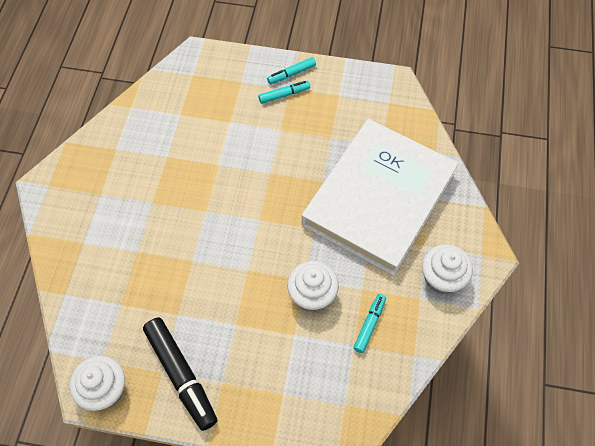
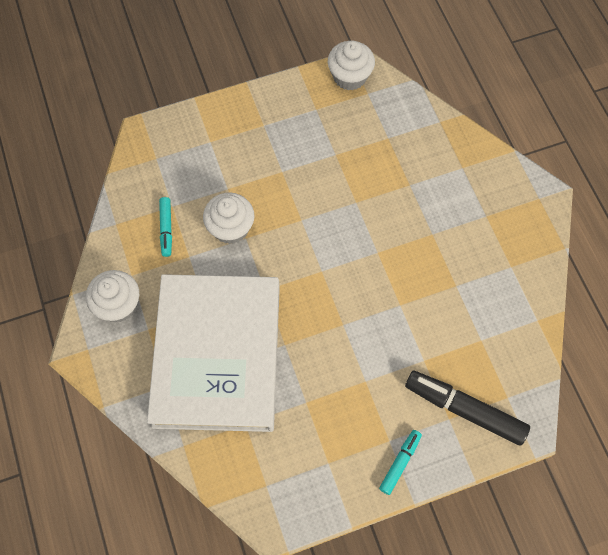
camera: 150 degrees right, 5 degrees up
black marker [143,318,218,431] -> black marker moved to [405,371,530,446]
turquoise marker [258,81,310,104] -> none

